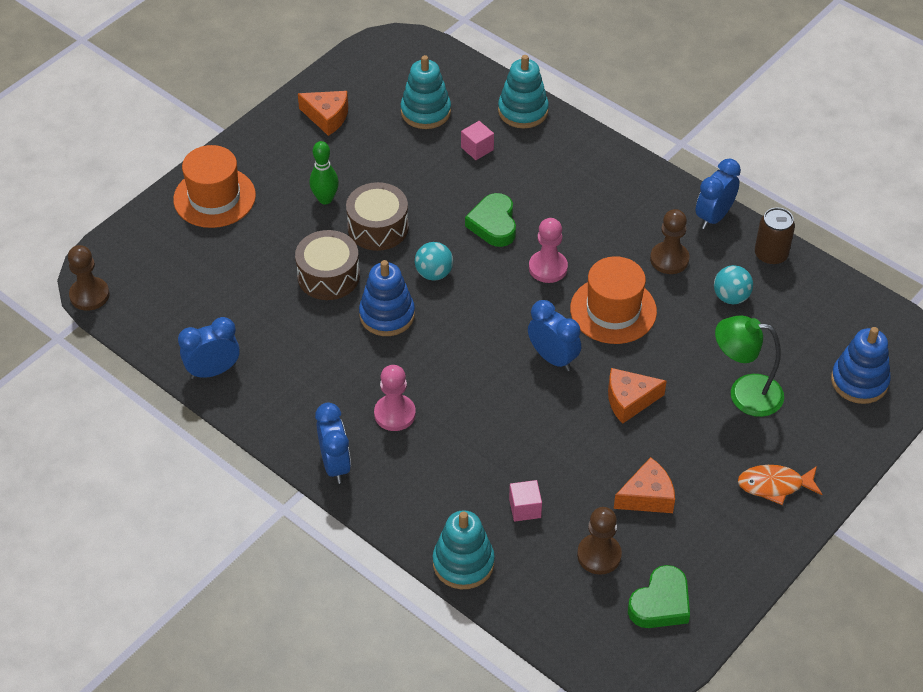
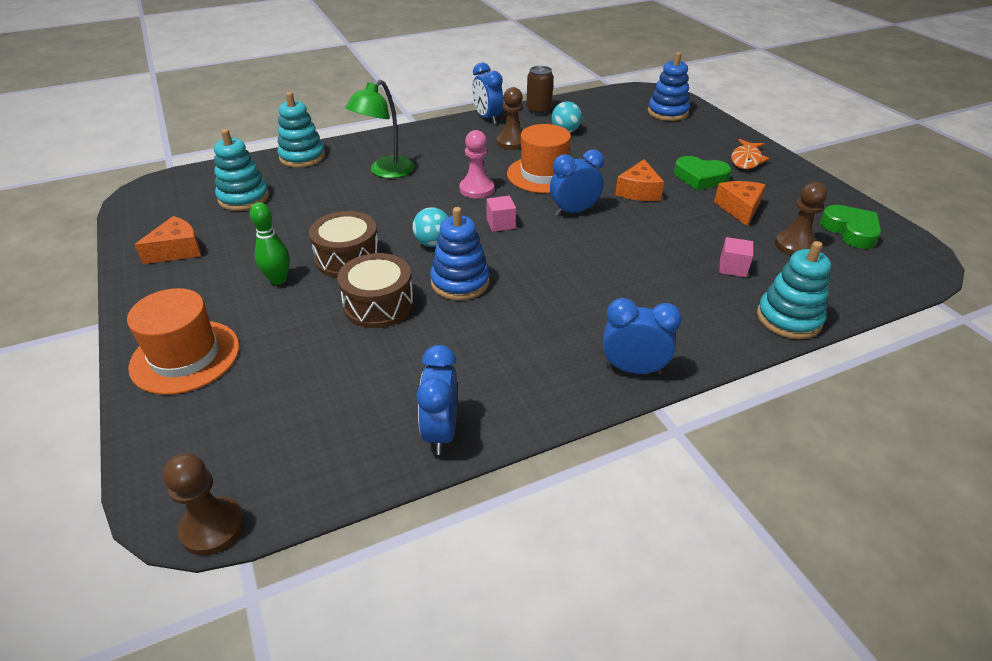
camera: 65 degrees left, 10 degrees down
pink pawn [374,365,416,431] -> none
pink cube [461,121,494,160] -> pink cube moved to [486,196,516,232]
green heart [465,193,516,247] -> green heart moved to [674,156,731,190]
green lamp [715,315,784,417] -> green lamp moved to [345,80,414,178]

